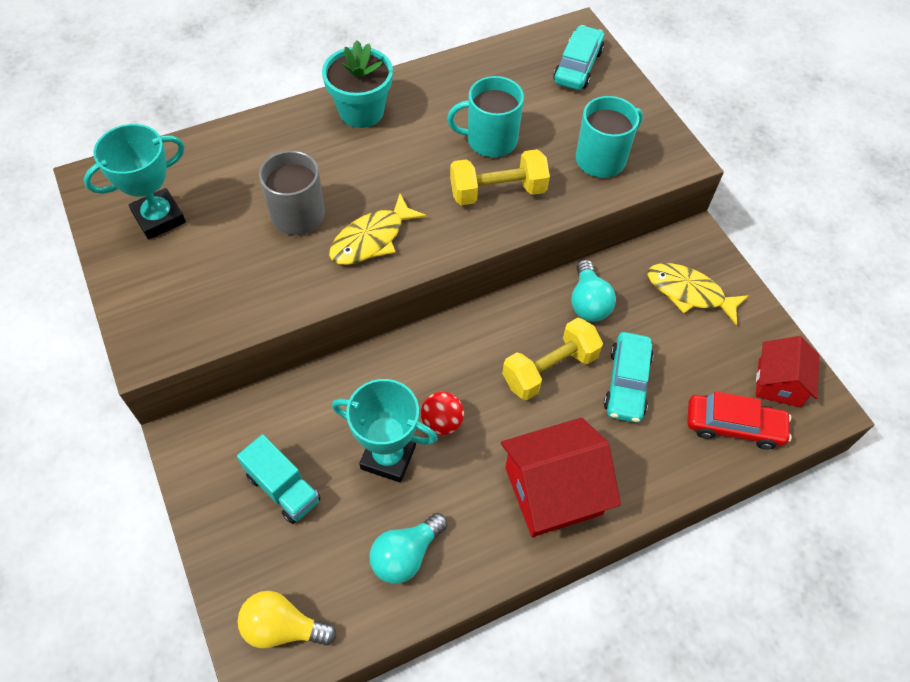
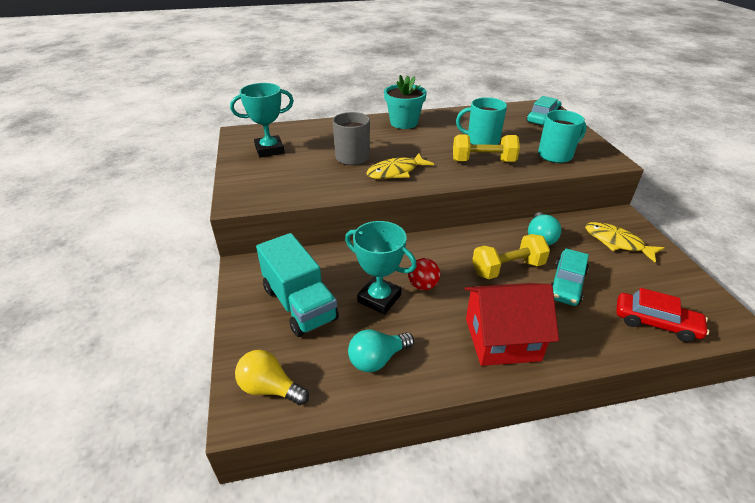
camera: 15 degrees right, 20 degrees down
turquoise truck [237,434,321,524] -> turquoise truck [256,233,339,337], size x1.59
red house [755,336,820,407] -> none

